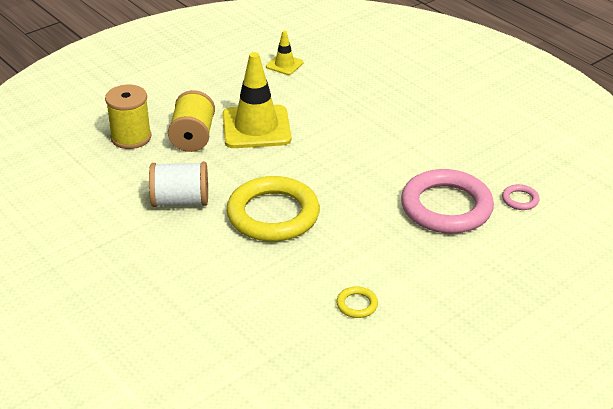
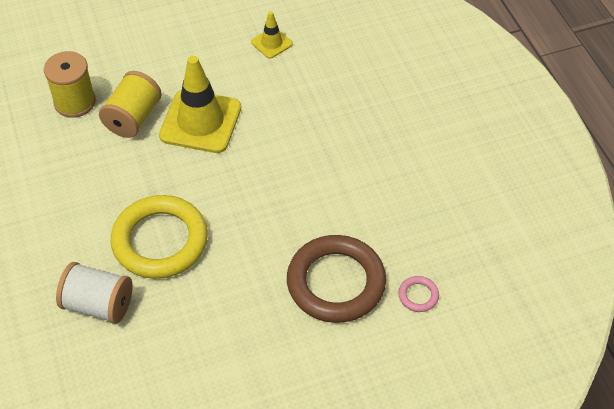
camera: 20 degrees right, 15 degrees up
white spool [149,162,208,207] -> white spool moved to [56,262,133,324]
yellow ring [336,286,378,318] -> none
pink ring [401,169,494,234] -> brown ring [287,235,386,323]

